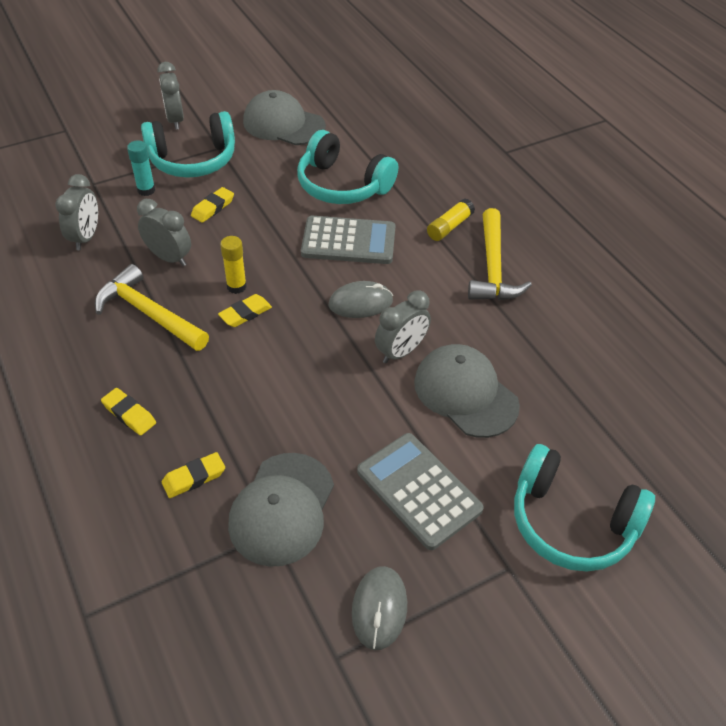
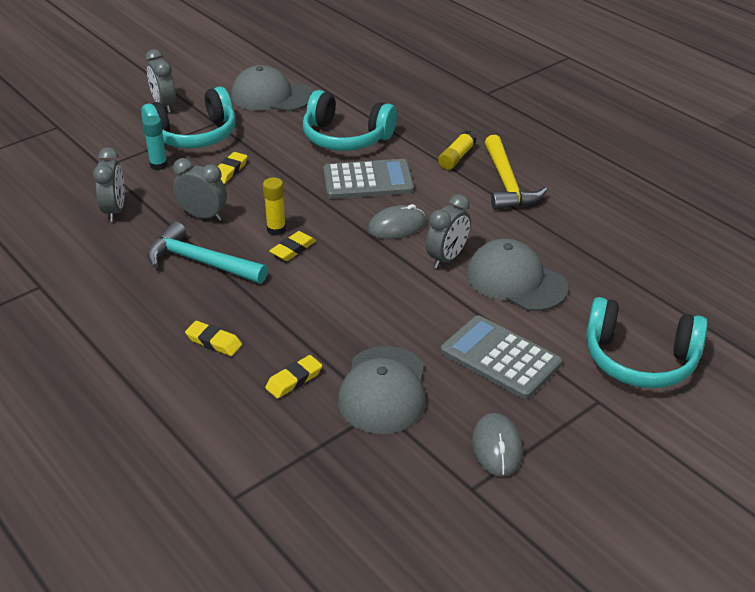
camera: 10 degrees left, 10 degrees down
yellow hammer [95,264,209,351] -> turquoise hammer [147,221,268,284]

